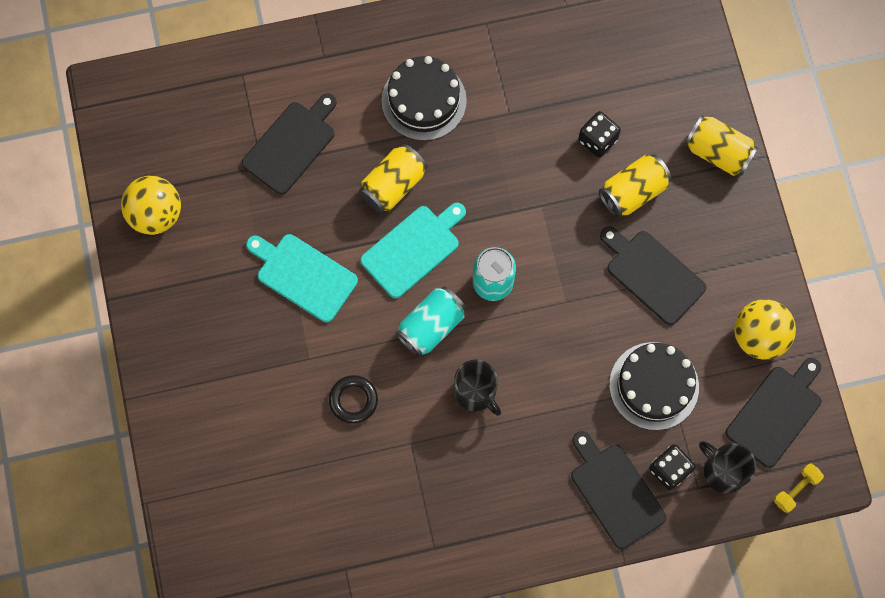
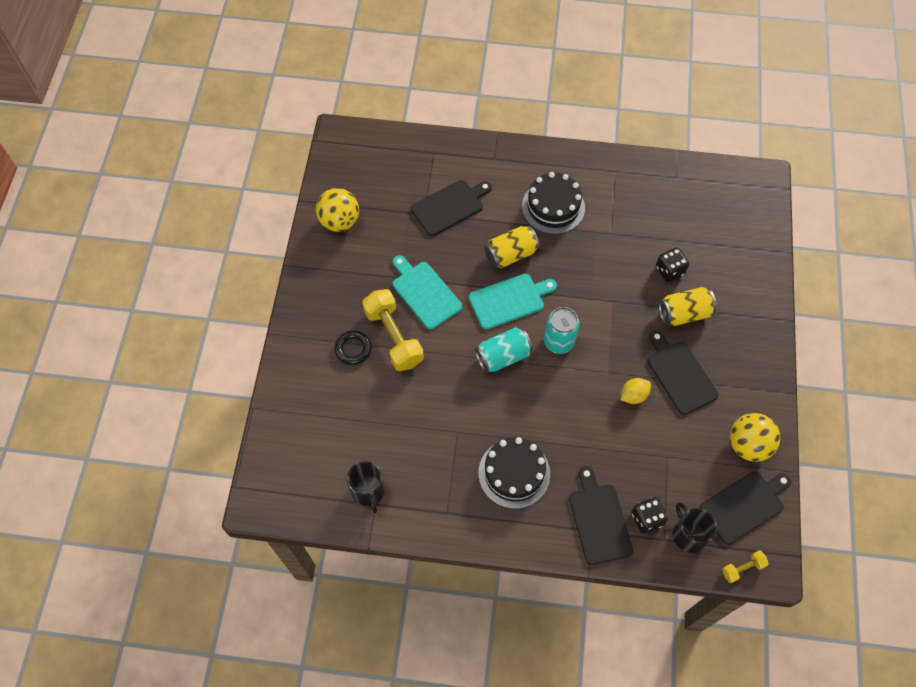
camera: 20 degrees right, 10 degrees down
black ring [329,375,378,424] -> black ring moved to [334,330,371,365]
black mug [454,360,501,416] -> black mug moved to [347,461,385,513]
black cake [609,342,699,430] -> black cake moved to [478,437,550,509]
yellow can [685,115,758,176] -> none
none -> yellow dumbbell [362,289,424,372]
none -> yellow lemon [621,378,651,404]

